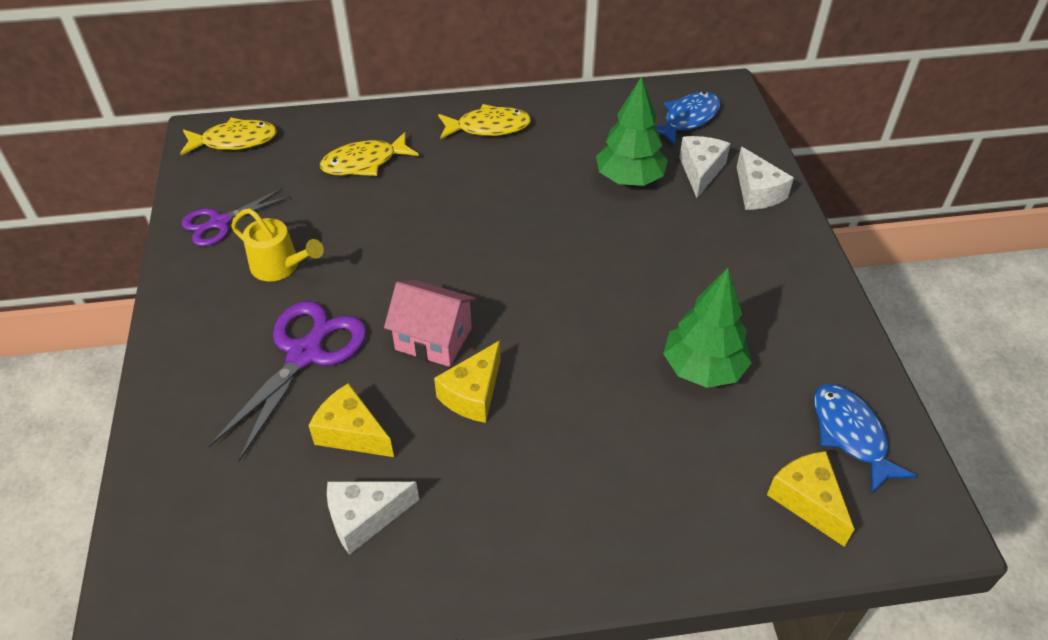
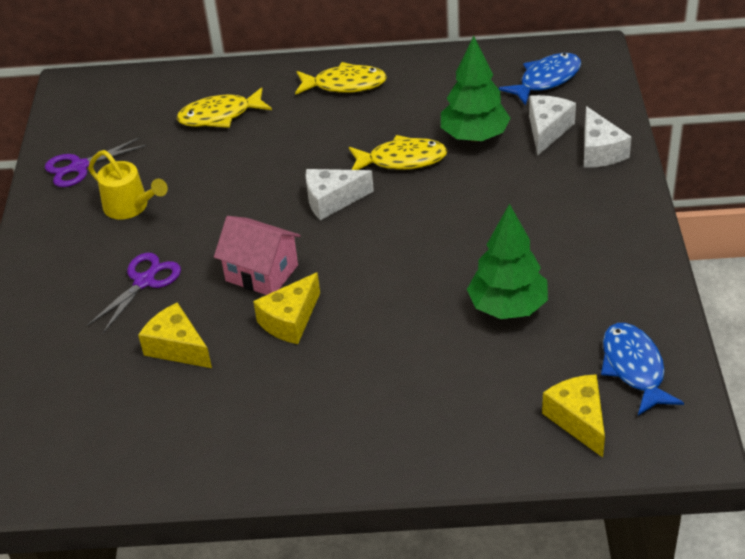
camera: 10 degrees right, 5 degrees down
yellow fish [180,118,277,155] -> yellow fish moved to [349,135,447,170]
purple scissors [209,301,367,461] -> purple scissors [87,253,181,333], size x0.64
white cheese [327,481,419,555] -> white cheese moved to [305,169,374,220]

